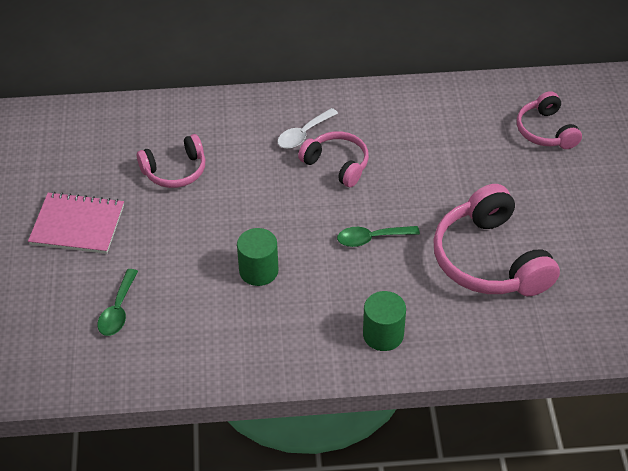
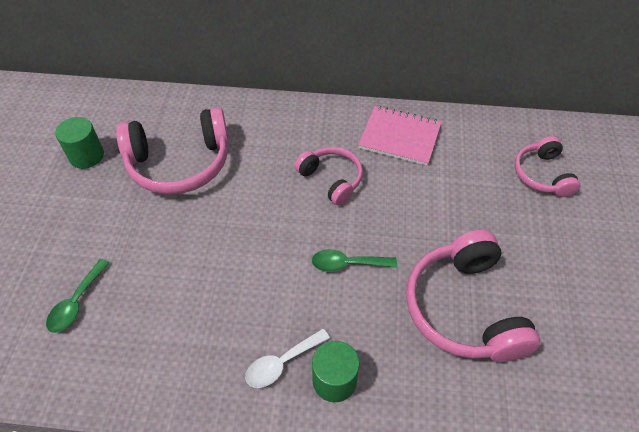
camera: 10 degrees right, 5 degrees up
pink notebook [28,192,124,254] -> pink notebook moved to [358,106,442,166]
pink headphones [137,134,206,188] -> pink headphones [116,107,229,195], size x1.72
green cylinder [237,228,278,286] -> green cylinder moved to [55,117,104,169]
white spoon [277,108,338,149] -> white spoon moved to [245,329,330,388]

